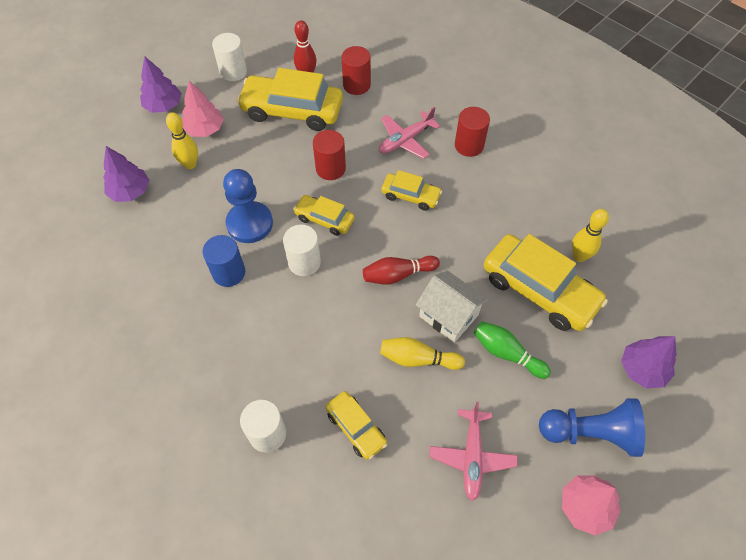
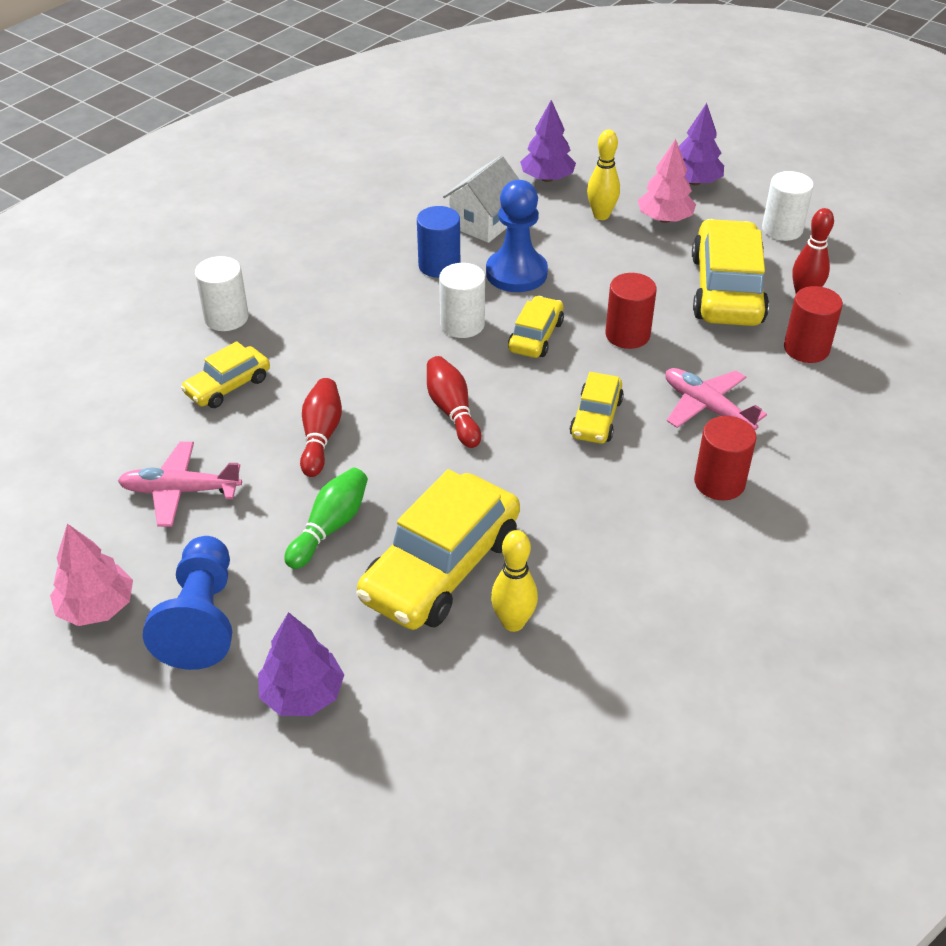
camera: 85 degrees right, 15 degrees down
yellow bowling pin [380,337,465,370] -> red bowling pin [300,378,342,477]
white house [416,271,488,343] -> white house moved to [443,156,520,243]

